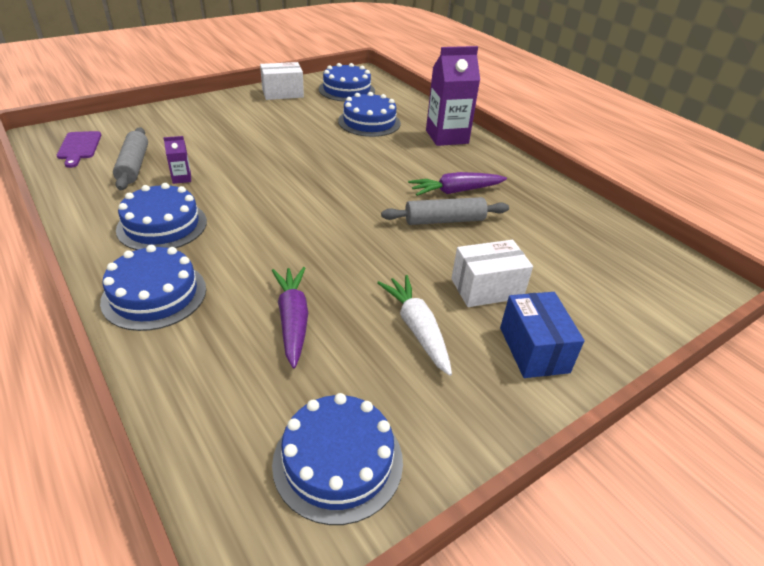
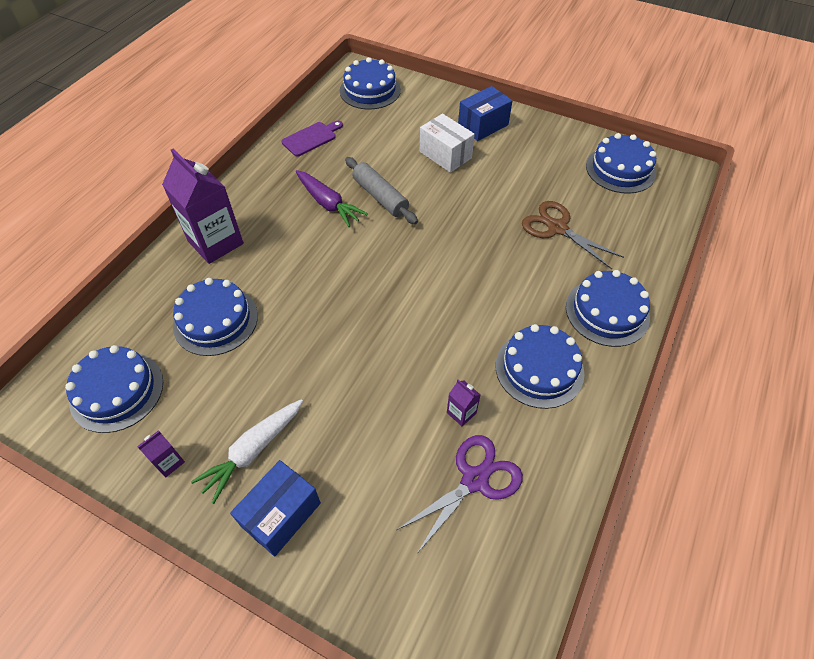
camera: 115 degrees left, 15 degrees up
purple cutting board [57,131,101,168] -> purple cutting board moved to [281,121,343,157]
grey rolling pin [113,127,148,190] -> purple scissors [397,435,523,553]
white box [260,62,304,100] -> purple carton [138,430,185,477]
purple carrot [272,267,308,369] -> brown scissors [522,201,624,269]
white carrot [377,275,452,376] -> white carrot moved to [191,399,303,504]
none -> blue box [230,460,321,556]
none -> blue cake [340,57,401,109]

